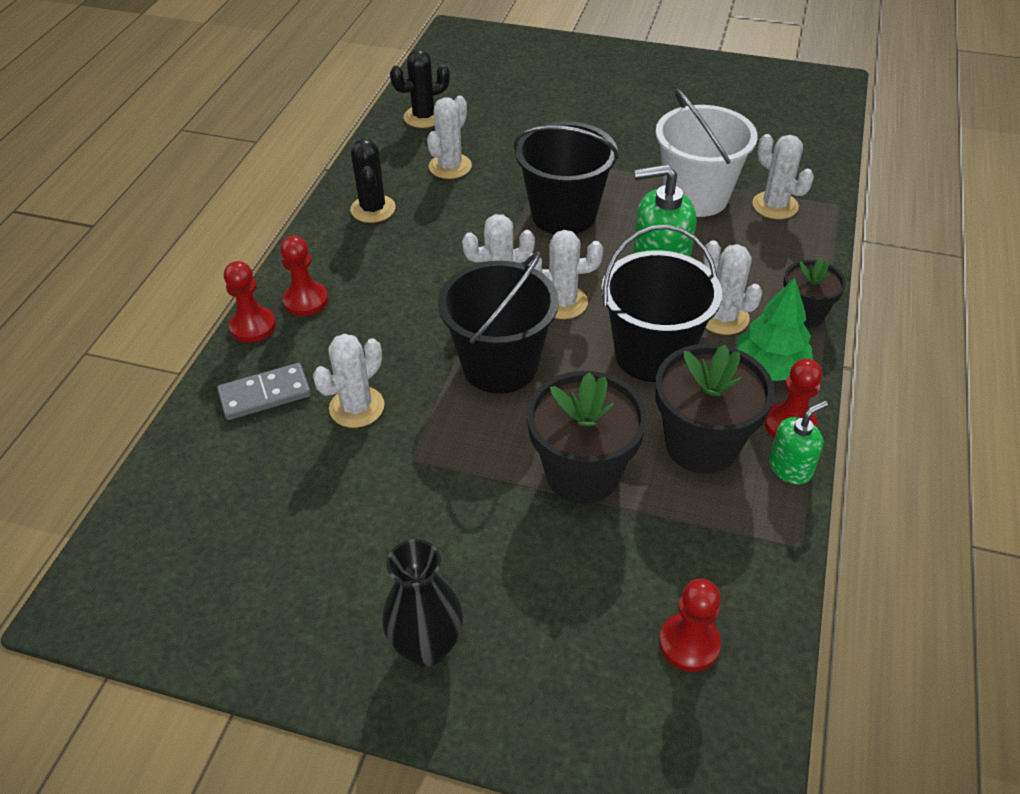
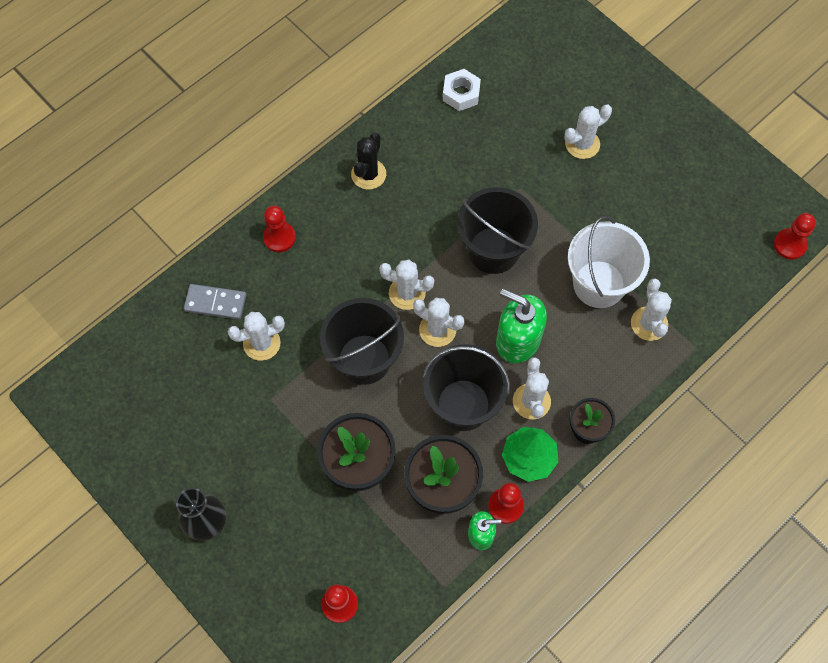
camera: 30 degrees right, 20 degrees up
red pawn [224,261,276,343] -> red pawn moved to [774,213,816,260]
black cactus [390,50,450,128] -> white nut [443,69,481,111]
white cactus [427,96,472,179] -> white cactus moved to [565,104,612,159]

